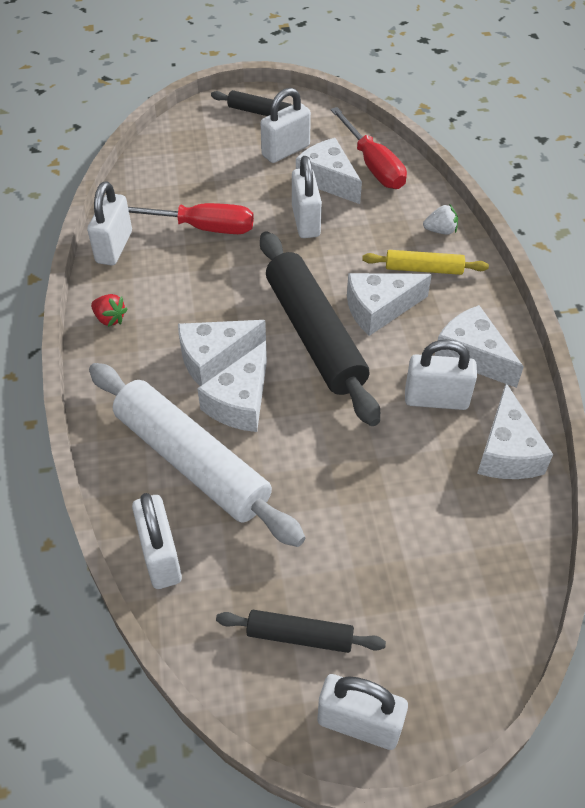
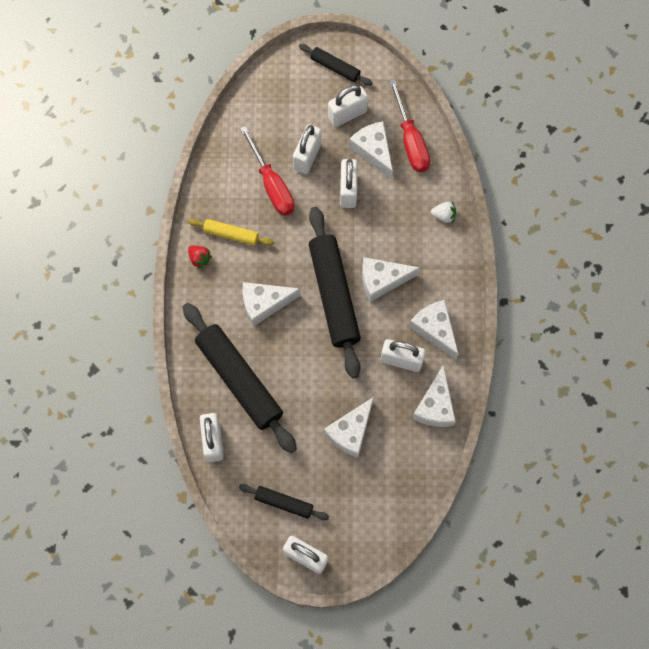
camera: 10 degrees right, 20 degrees up
white padlock [87,181,132,266] -> white padlock moved to [293,125,321,174]
white rolling pin [89,363,305,547] -> black rolling pin [183,303,297,453]
red screwdriver [128,203,254,234] -> red screwdriver turned 45 degrees clockwise [240,126,294,216]
white cheese [197,341,267,432] -> white cheese moved to [324,397,374,458]
yellow rolling pin [362,250,489,275] -> yellow rolling pin moved to [188,219,274,246]

